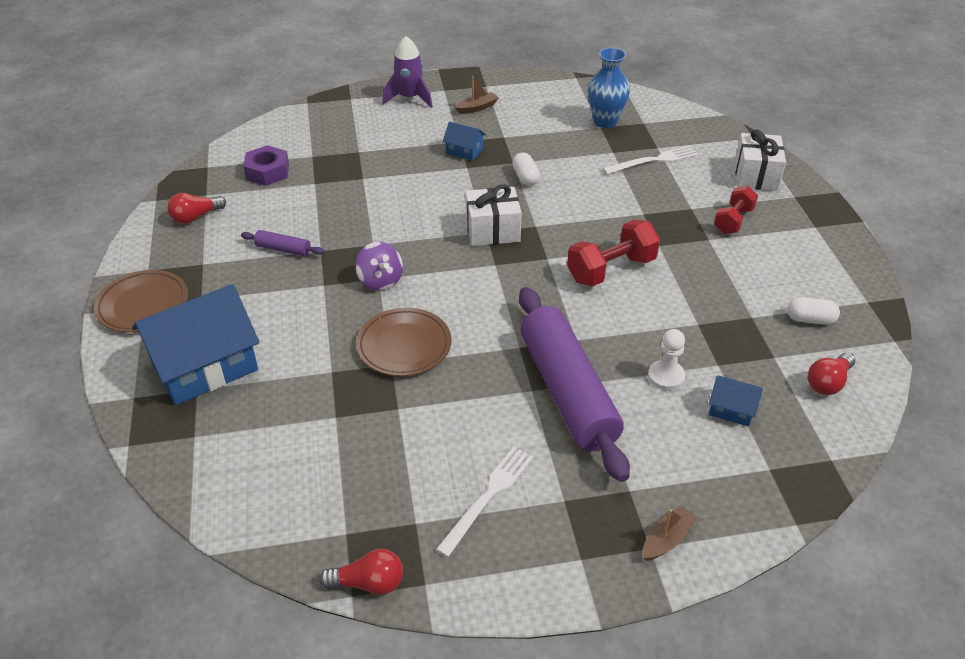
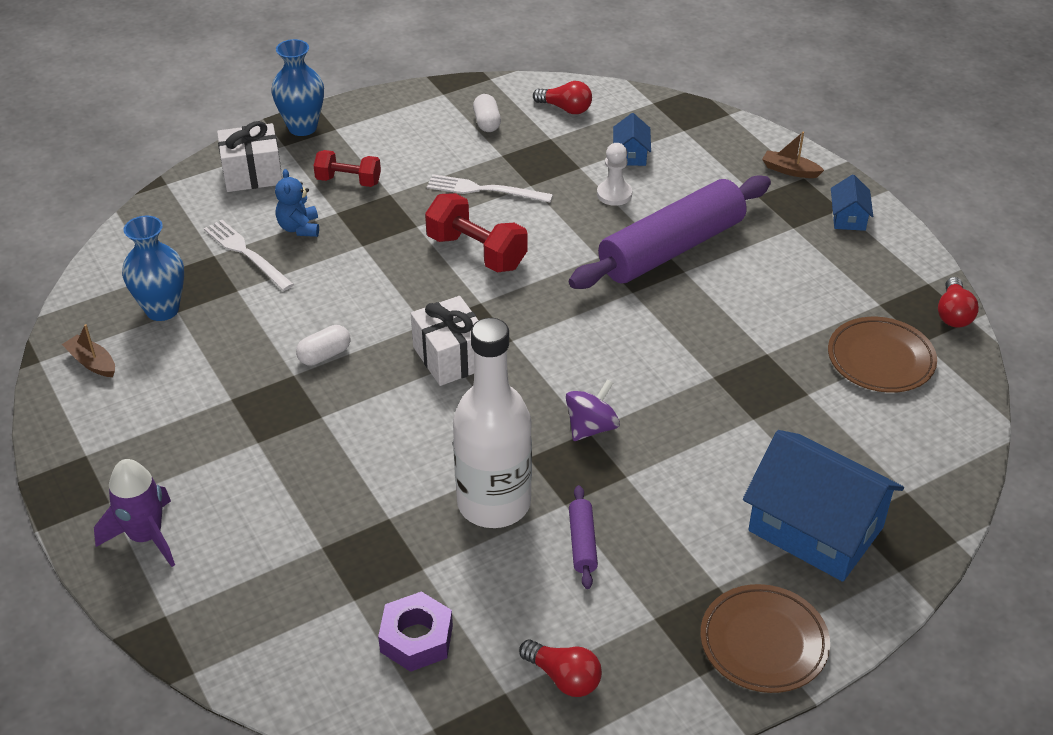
camera: 110 degrees left, 0 degrees up
red light bulb [319,549,403,595] -> red light bulb turned 150 degrees counterclockwise [938,277,979,328]
brown plate [356,308,451,376] -> brown plate moved to [828,317,937,393]
white fork [436,447,533,557] -> white fork moved to [427,174,553,203]
blue house [443,122,486,161] -> blue house moved to [831,174,873,231]
brown boat [455,76,498,114] -> brown boat moved to [62,324,115,377]
none -> blue vase [271,39,324,136]
none -> blue teddy bear [275,169,319,237]
none -> white bottle [453,318,532,528]

